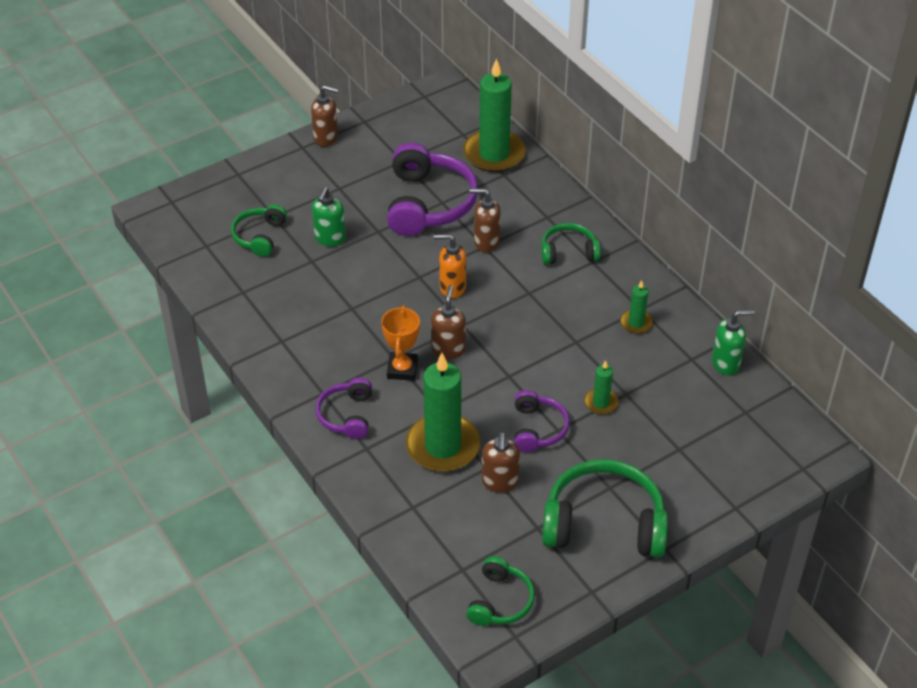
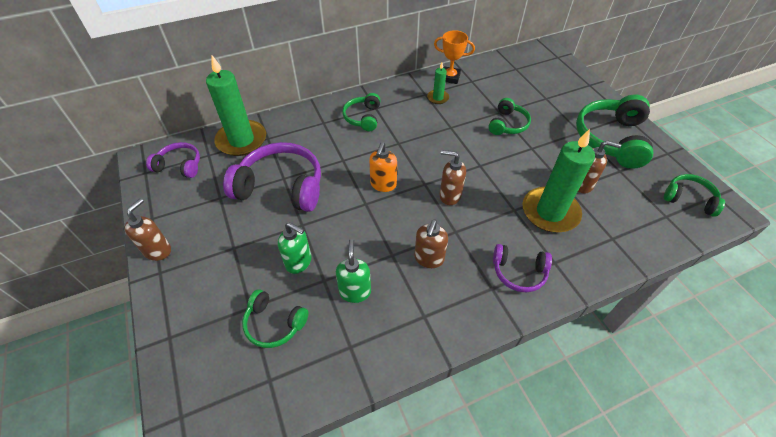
camera: 80 degrees left, 5 degrees up
orange trophy [381,305,420,381] -> orange trophy moved to [434,30,475,84]
brown soap dispenser [469,188,501,252] -> brown soap dispenser moved to [414,220,448,268]
purple headphones [514,390,570,452] -> purple headphones moved to [146,142,200,178]
green candle [584,360,619,415] -> green headphones [489,98,531,135]
green soap dispenser [712,310,755,375] -> green soap dispenser moved to [336,239,371,303]

